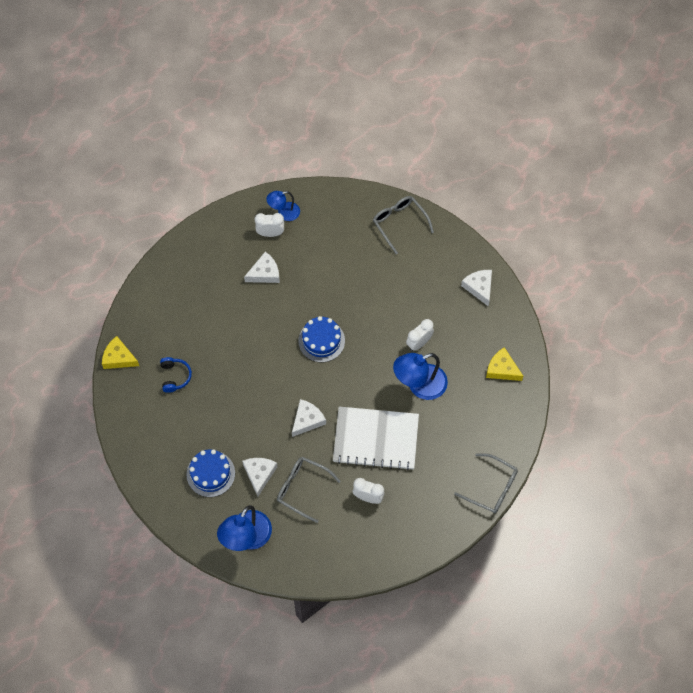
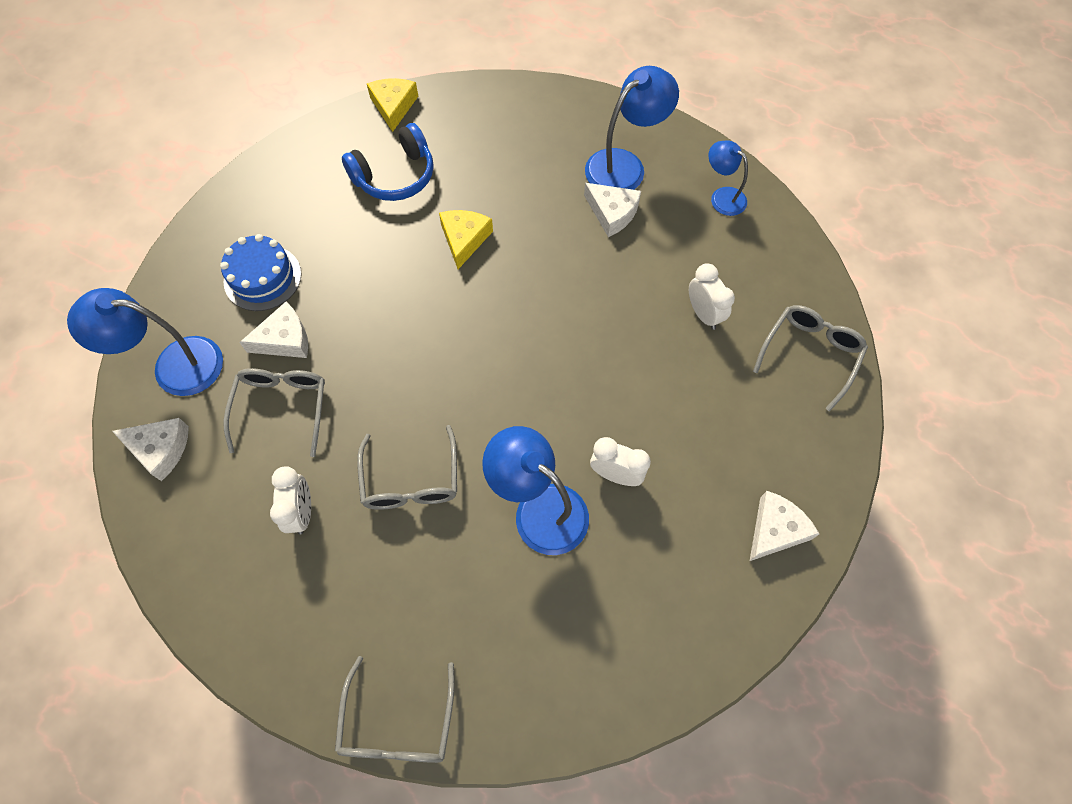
camera: 65 degrees right, 0 degrees up
blue headphones [160,357,192,393] -> blue headphones [342,123,434,201], size x1.58
white clock [255,213,284,237] -> white clock moved to [689,263,735,330]
white cheese [292,399,326,437] -> white cheese moved to [112,418,189,481]
blue cake [298,316,345,362] -> none
white notebook [333,406,419,471] -> grey glasses [357,425,457,510]
yellow cheese [486,347,523,381] -> yellow cheese moved to [439,210,493,269]
none -> blue lamp [585,66,679,190]

